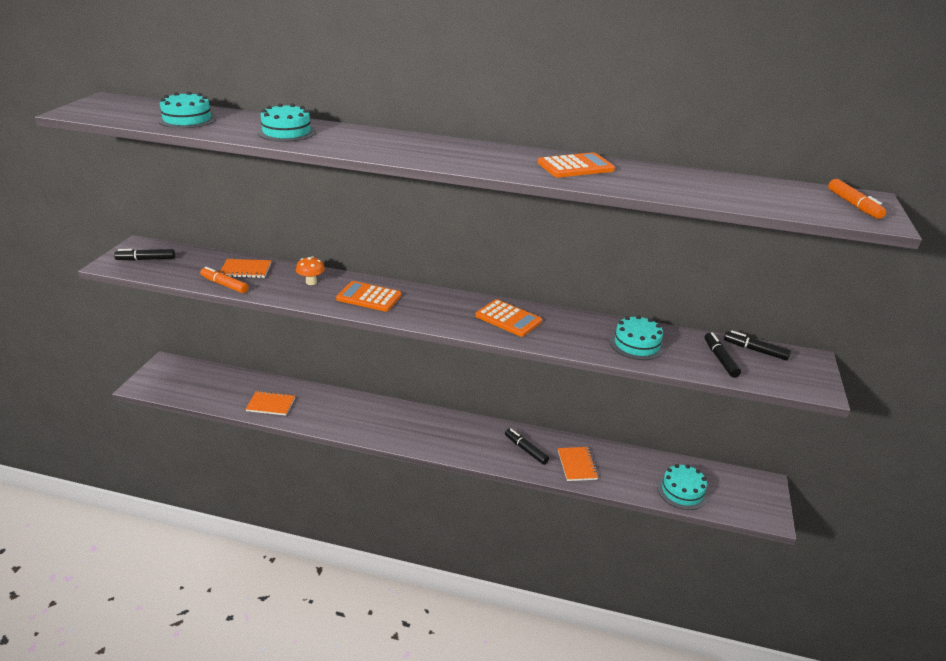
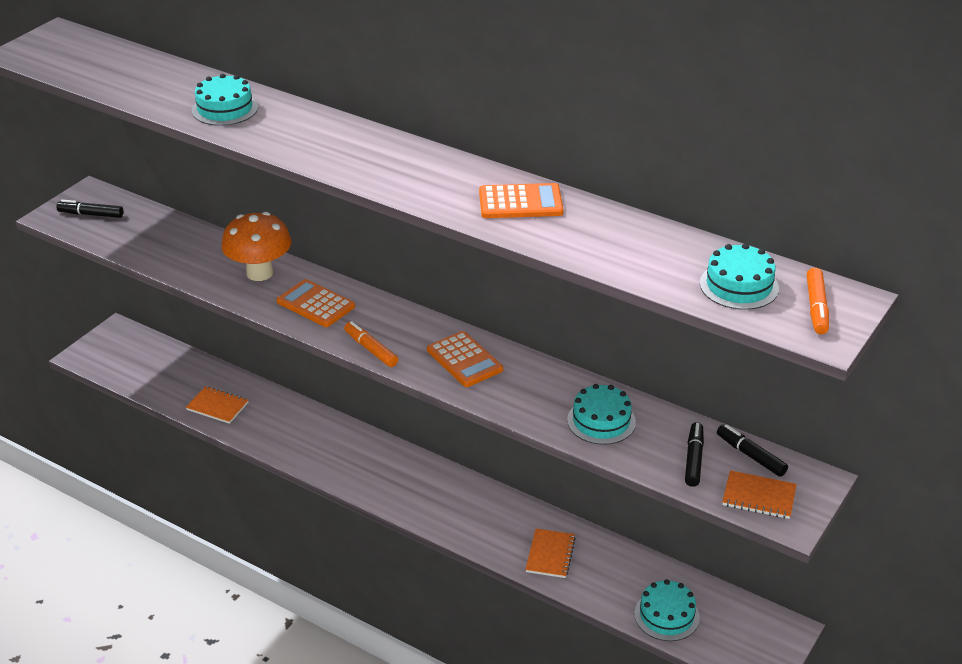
camera: 20 degrees right, 5 degrees up
turquoise cake [158,91,216,128] -> turquoise cake moved to [700,243,779,310]
orange marker [200,267,248,293] -> orange marker moved to [344,321,398,367]
orange notebook [219,259,271,278] -> orange notebook moved to [722,470,797,519]
orange mushroom [296,256,325,285] -> orange mushroom [221,212,292,281], size x1.98
black marker [505,429,549,465] -> none

